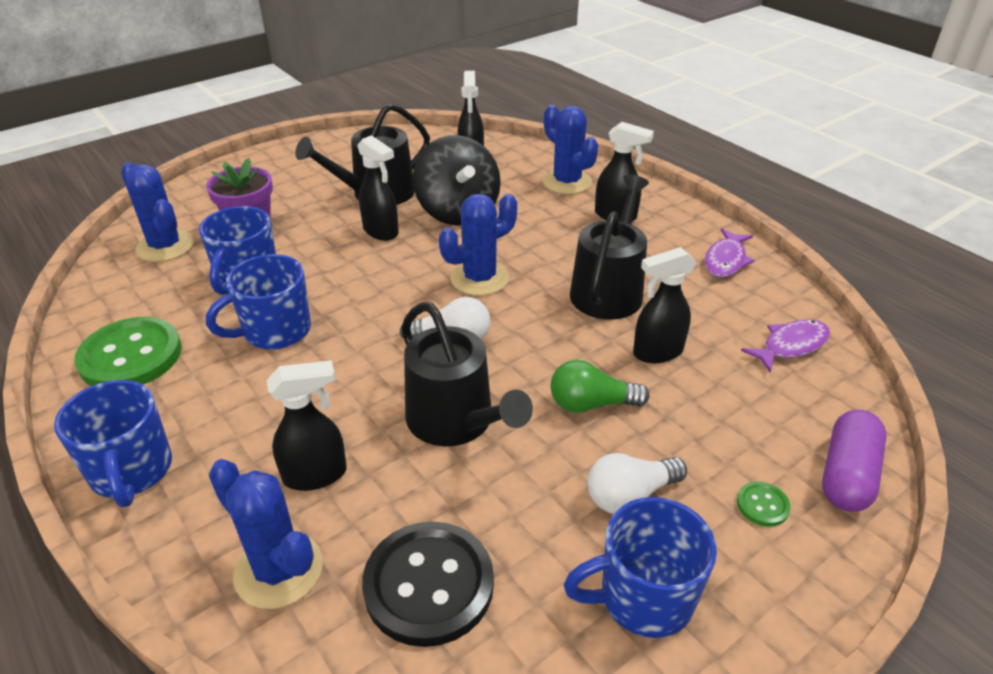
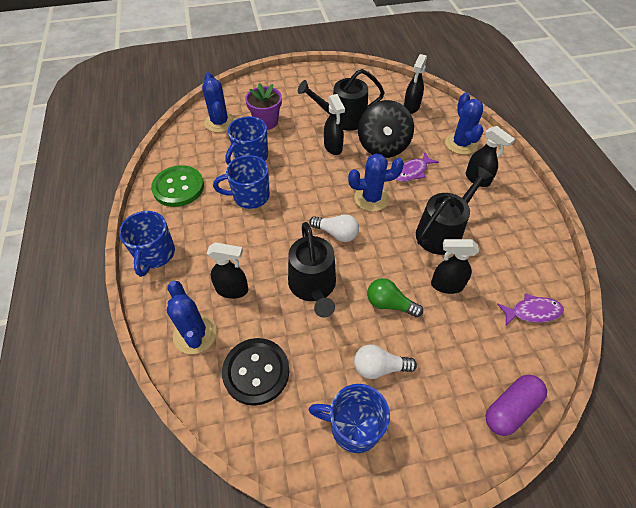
camera: 25 degrees right, 15 degrees up
purple fish [705,228,755,277] -> purple fish moved to [396,152,439,182]
green button [737,481,791,527] -> none

